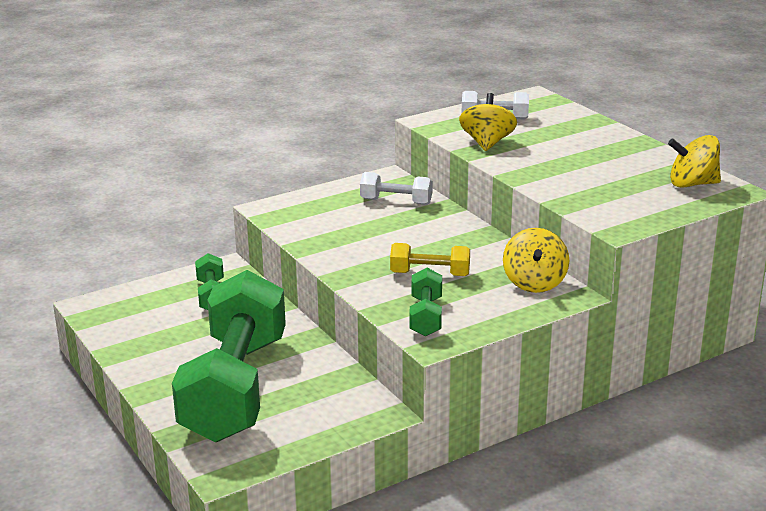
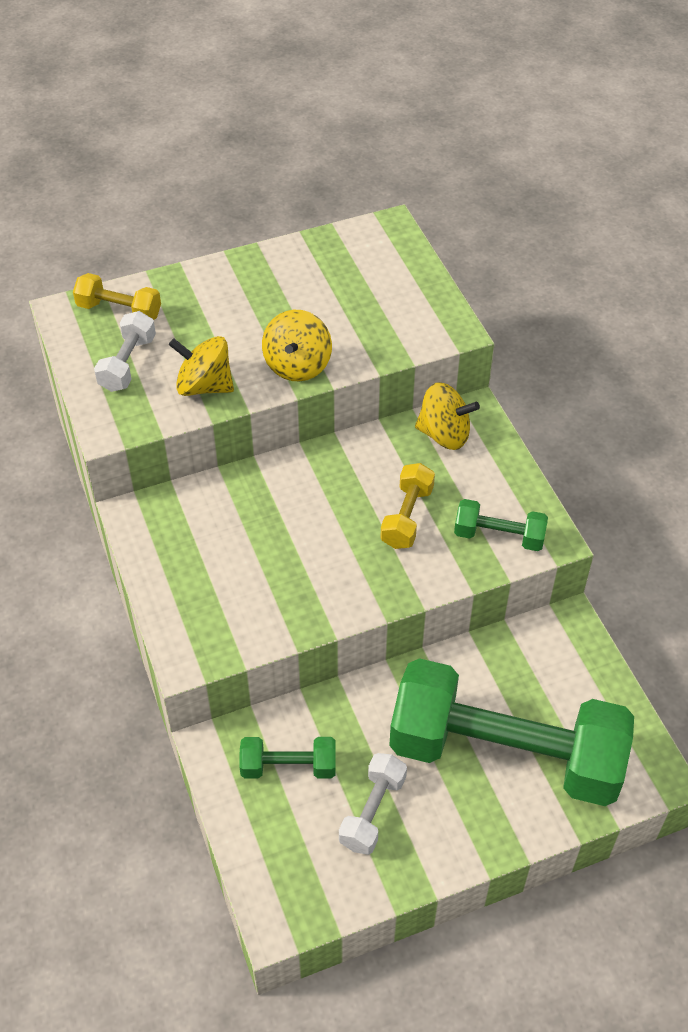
camera: 80 degrees left, 25 degrees up
white dumbbell [360,172,433,205] -> white dumbbell moved to [339,753,407,855]
yellow spinning top [668,135,721,188] -> yellow spinning top moved to [262,310,332,381]
none -> yellow dumbbell [73,273,161,320]

